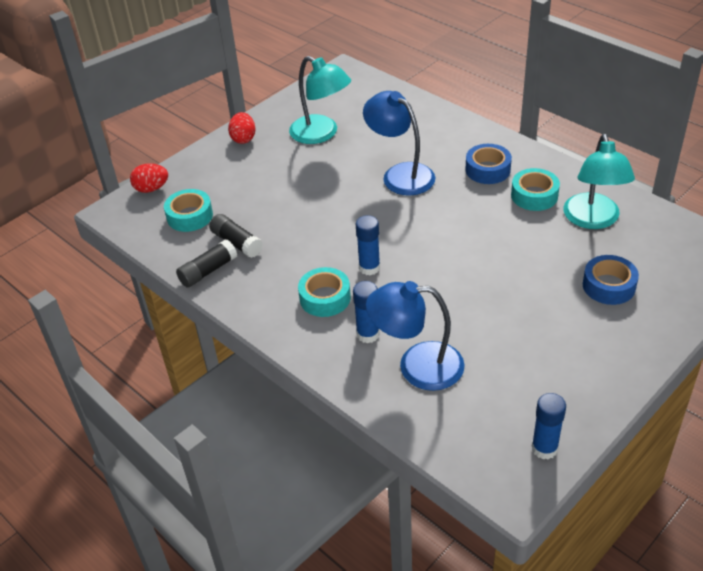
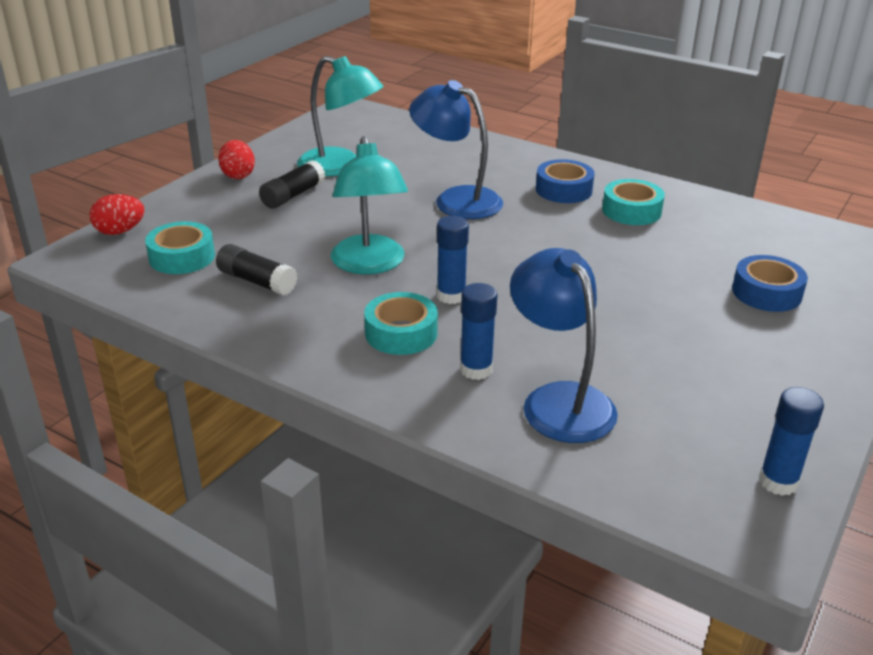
camera: 15 degrees left, 10 degrees down
black glue stick [176,239,237,288] -> black glue stick moved to [259,160,325,209]
blue lamp [366,281,465,391] -> blue lamp turned 75 degrees clockwise [510,248,618,443]
turquoise lamp [563,134,635,229] -> turquoise lamp moved to [331,136,408,274]

